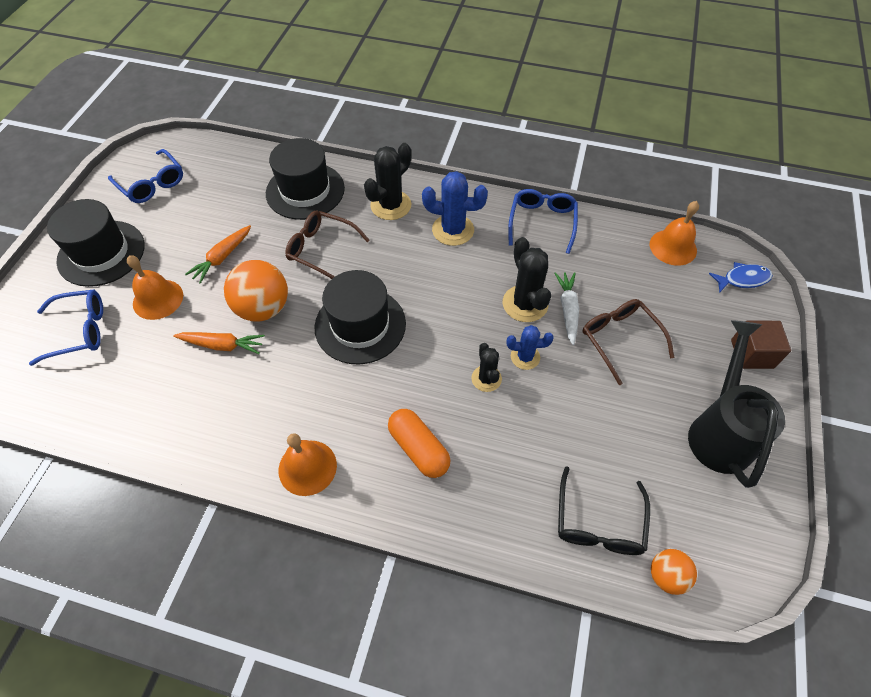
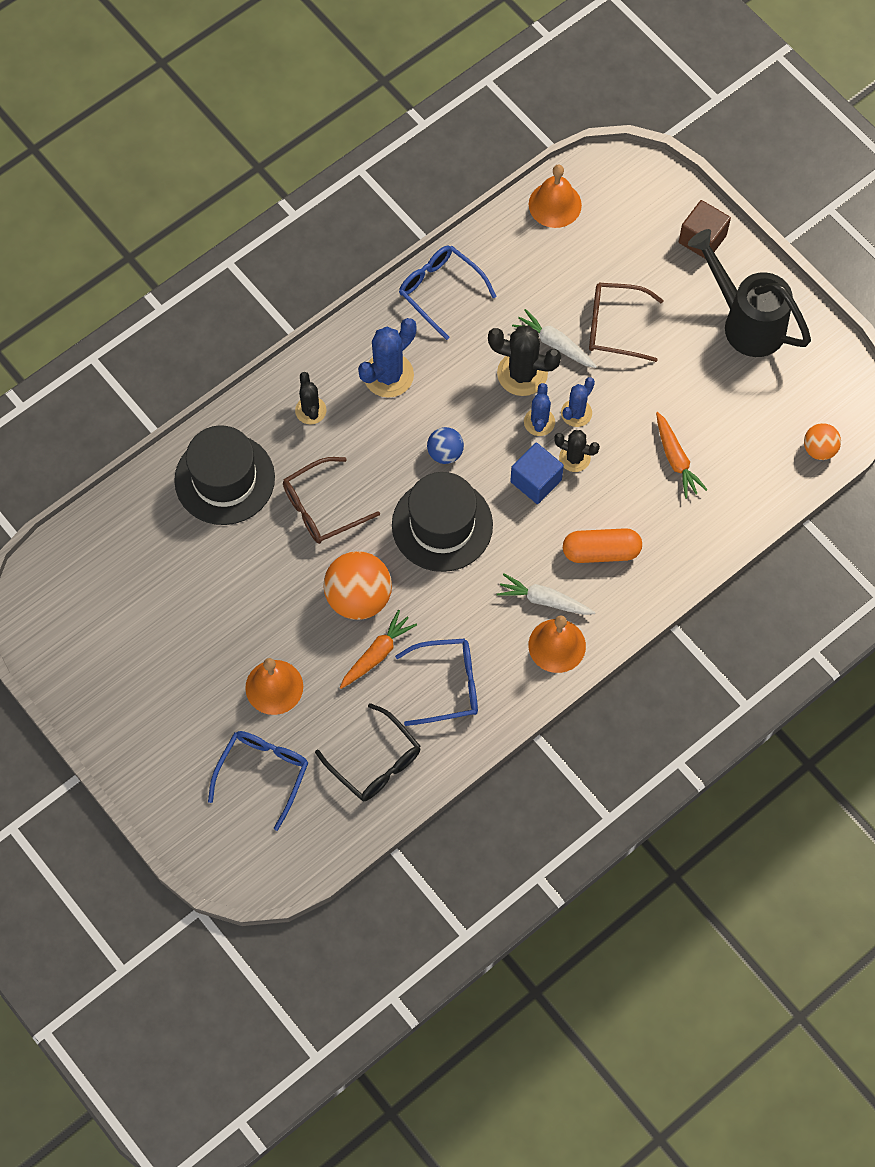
camera: 55 degrees left, 10 degrees up
black hat [47,199,145,287] -> none
blue glasses [108,149,183,203] -> blue glasses moved to [395,638,478,726]
orange carrot [185,225,251,284] -> orange carrot moved to [656,412,708,498]
black cactus [364,143,411,220] -> black cactus [295,372,327,425], size x0.62
black glasses [558,466,650,555] -> black glasses moved to [315,703,420,801]
blue fish [709,262,773,292] -> none
none -> blue ball [427,427,464,464]
none -> white carrot [497,574,595,615]
none -> blue cube [510,443,564,504]
none -> blue cactus [524,383,555,436]

